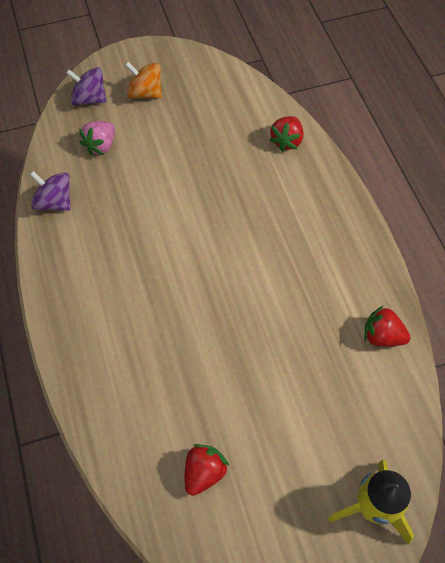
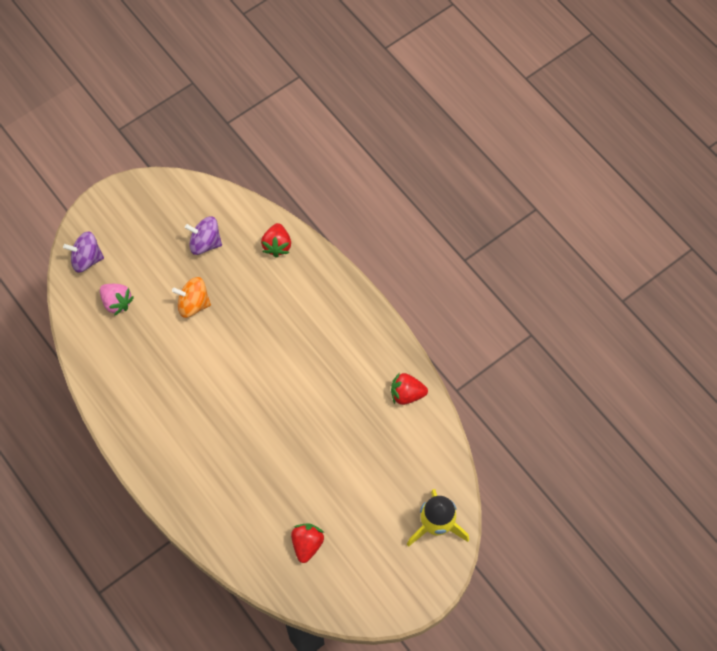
camera: 20 degrees left, 5 degrees up
purple spinning top [29,171,71,211] -> purple spinning top moved to [185,216,222,255]
pink strawberry [79,121,115,155] -> pink strawberry turned 60 degrees counterclockwise [100,284,134,316]
orange spinning top [125,62,162,99] -> orange spinning top moved to [172,277,211,318]

